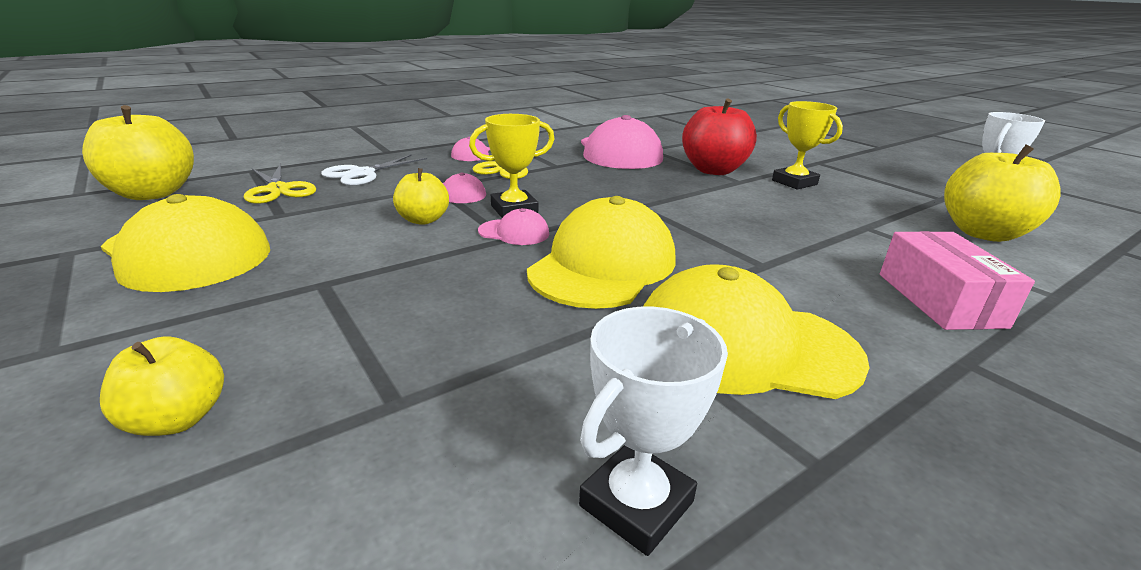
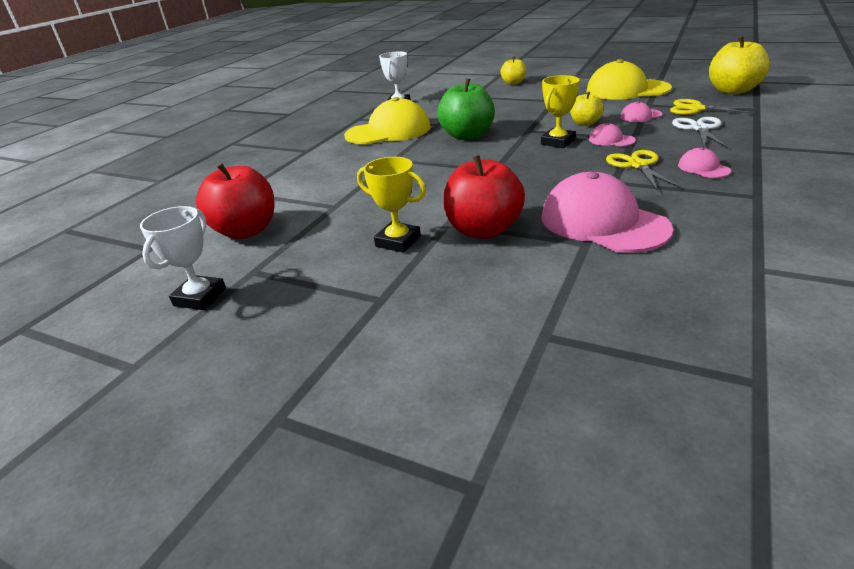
camera: 155 degrees right, 5 degrees up
pink cap [478,208,549,245] -> pink cap moved to [620,101,662,122]
yellow cap [527,196,676,309] -> green apple [437,78,495,140]
pink box [880,231,1035,330] -> none
yellow apple [944,145,1061,242] -> red apple [196,163,274,239]

